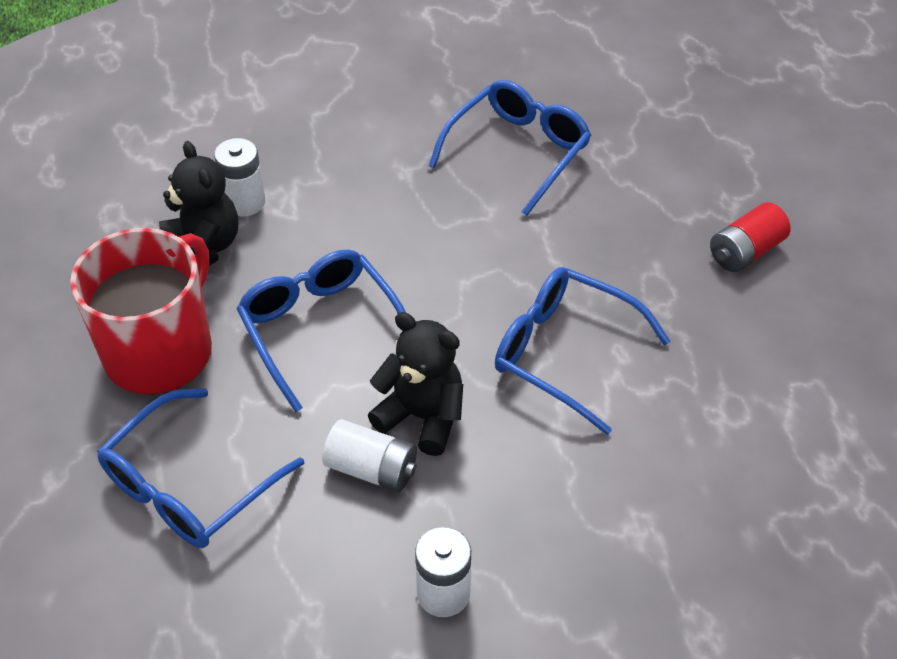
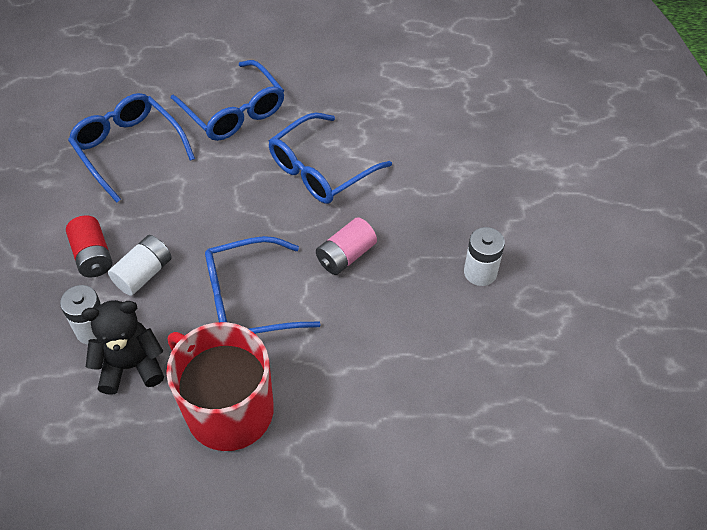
camera: 75 degrees left, 5 degrees up
blue glasses [97,388,304,548] -> blue glasses moved to [171,60,284,141]
white battery [322,419,417,492] -> white battery moved to [108,235,172,296]
black teddy bear [368,312,463,456] -> pink battery [316,217,377,275]
red battery [710,202,791,272] -> red battery moved to [66,215,112,277]

